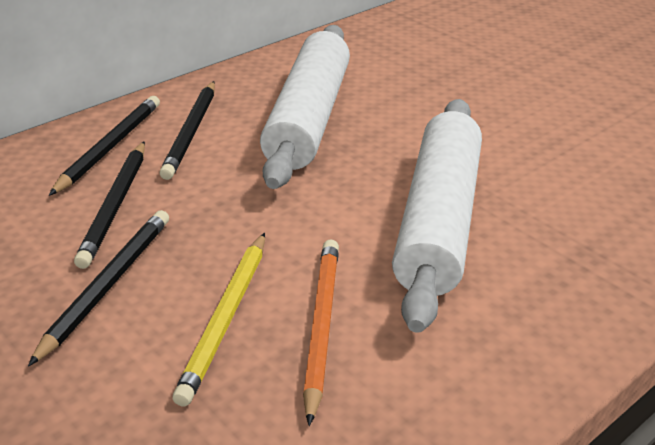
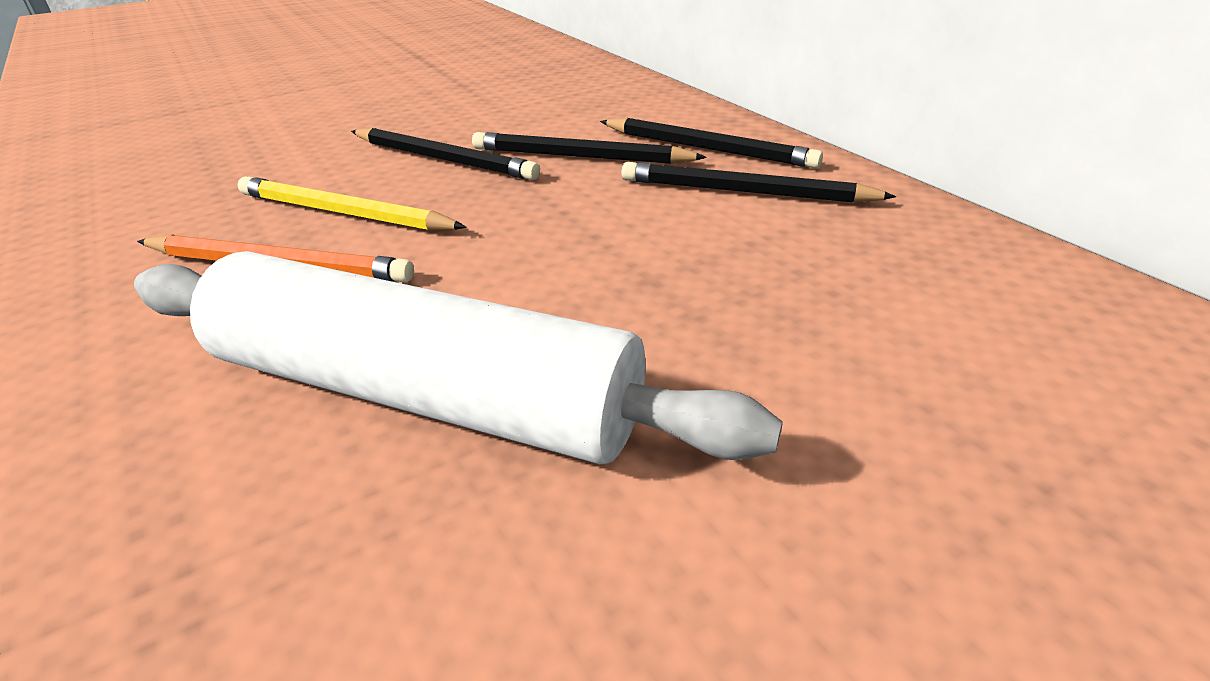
camera: 100 degrees right, 0 degrees up
white rolling pin [260,25,350,189] -> none

